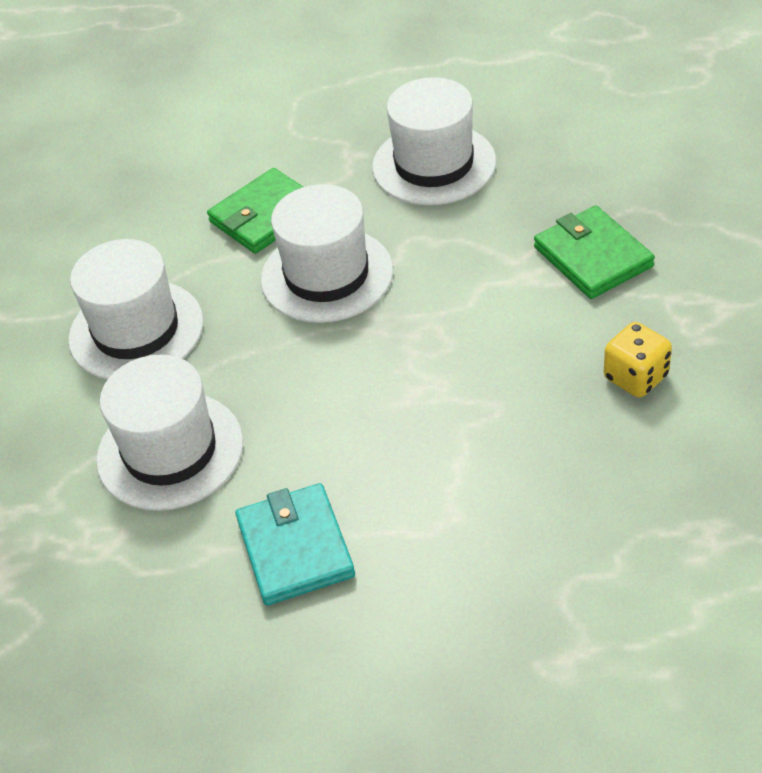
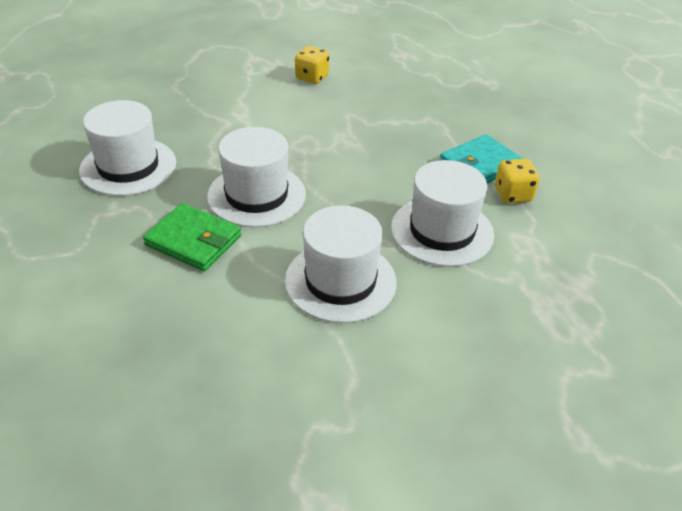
camera: 115 degrees left, 5 degrees down
green wallet [534,205,655,299] -> none
none -> yellow dice [495,159,539,203]

